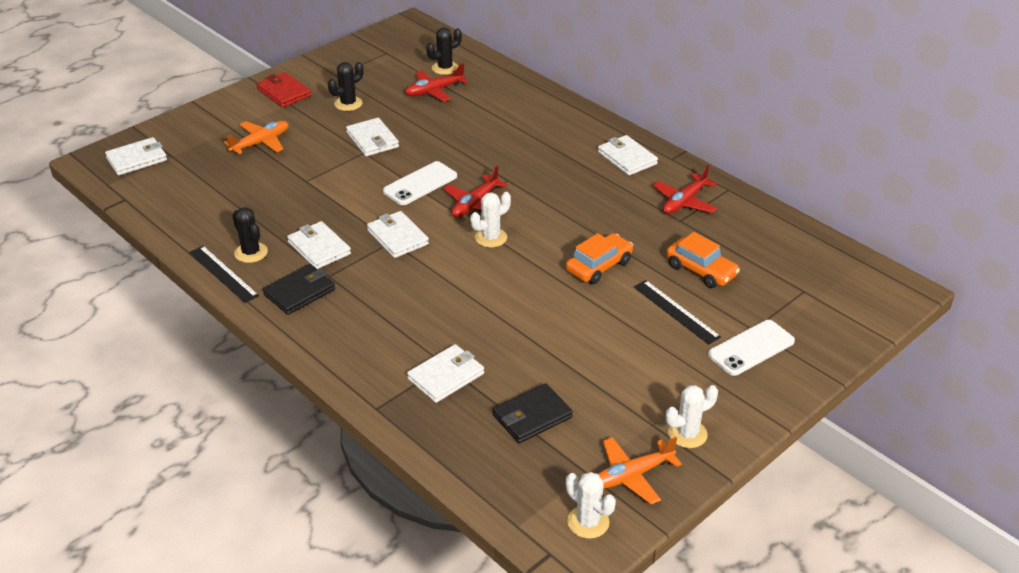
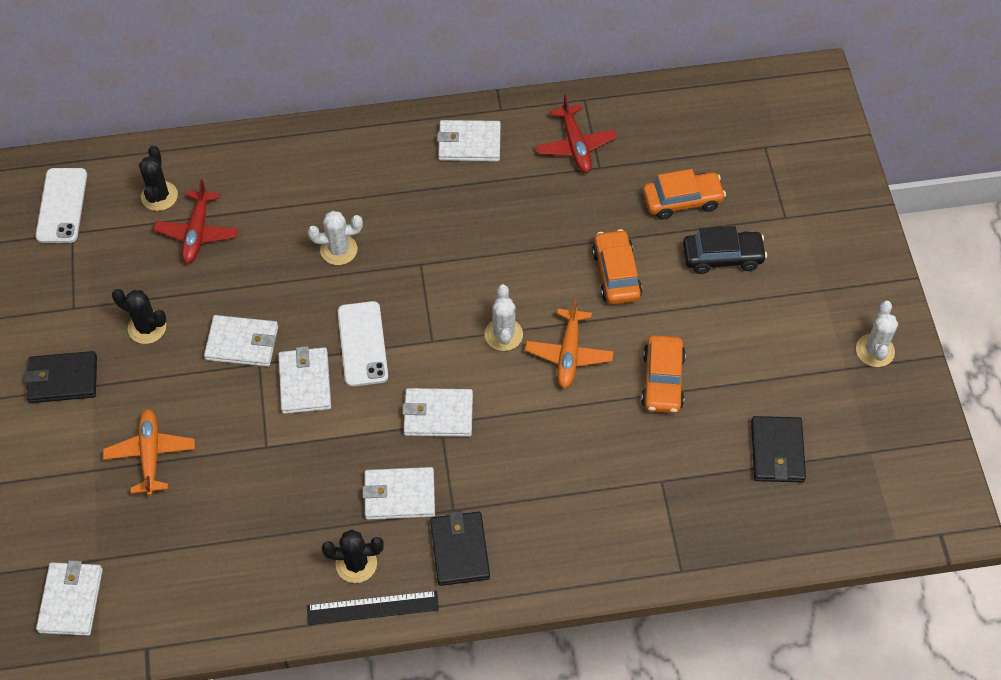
camera: 55 degrees left, 20 degrees up
red wallet [257,72,311,108] -> black wallet [25,351,97,403]
black cactus [328,62,363,111] -> black cactus turned 60 degrees counterclockwise [112,289,166,344]
white wallet [407,344,484,403] -> white wallet moved to [278,346,331,414]
red plane [443,166,508,217] -> none
white cactus [566,472,616,539] -> white cactus moved to [308,211,363,265]
orange plane [598,437,682,504] -> orange plane moved to [525,298,614,388]
black ruler [634,280,721,345] -> black car [683,226,767,274]
white phone [708,320,795,376] -> white phone moved to [35,168,87,243]
none -> orange car [641,335,686,413]

